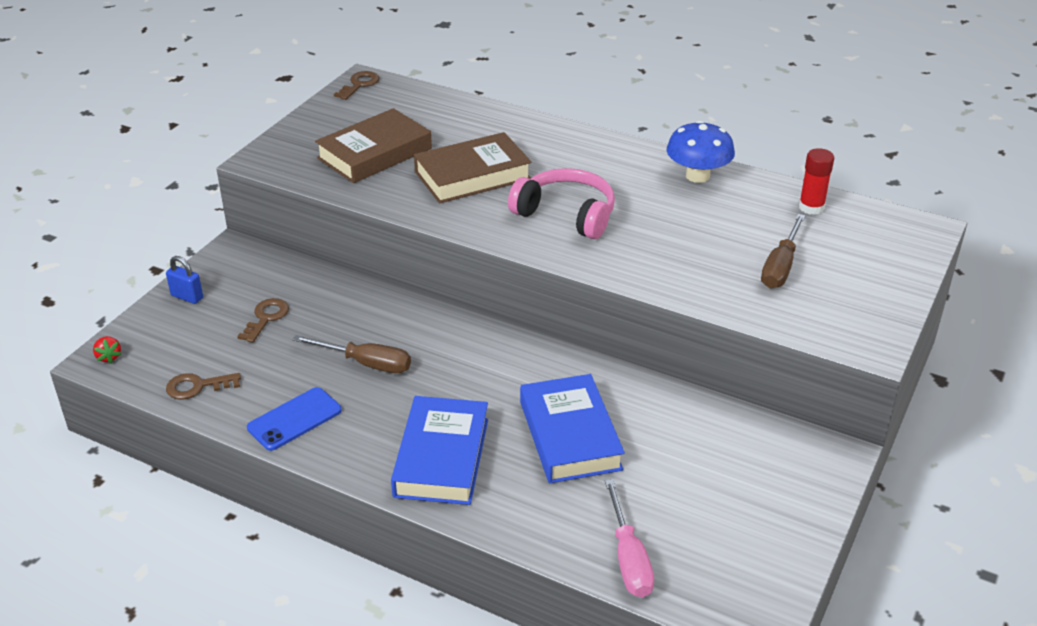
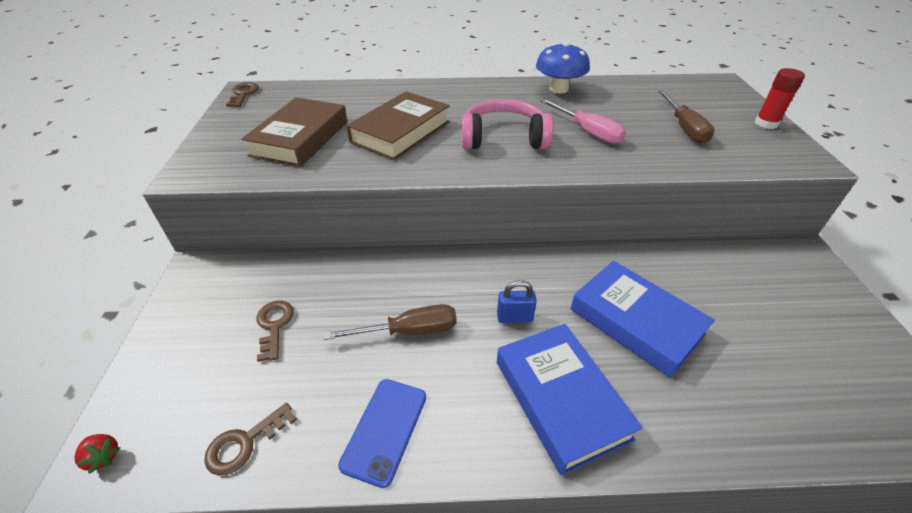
camera: 30 degrees left, 5 degrees up
blue padlock [166,256,203,304] -> blue padlock moved to [497,280,537,323]
pink screwdriver [605,479,654,598] -> pink screwdriver moved to [540,99,626,144]
red glue stick [799,148,834,215] -> red glue stick moved to [755,68,805,129]

